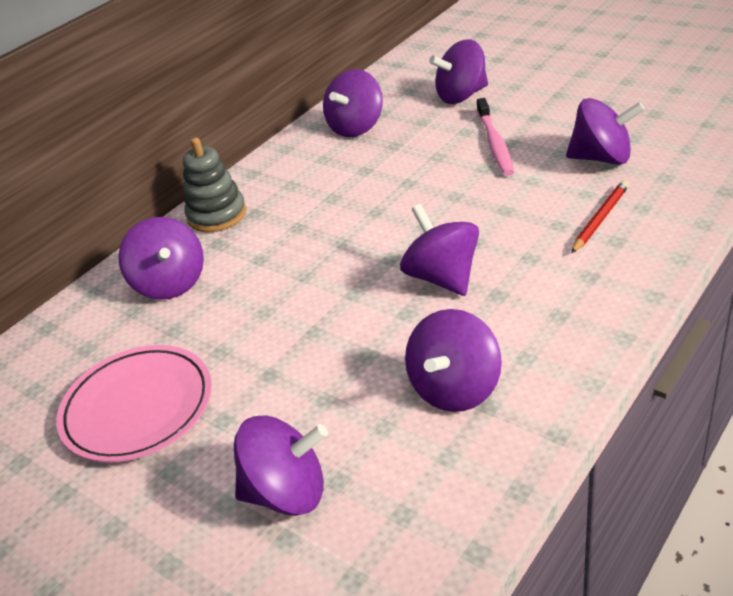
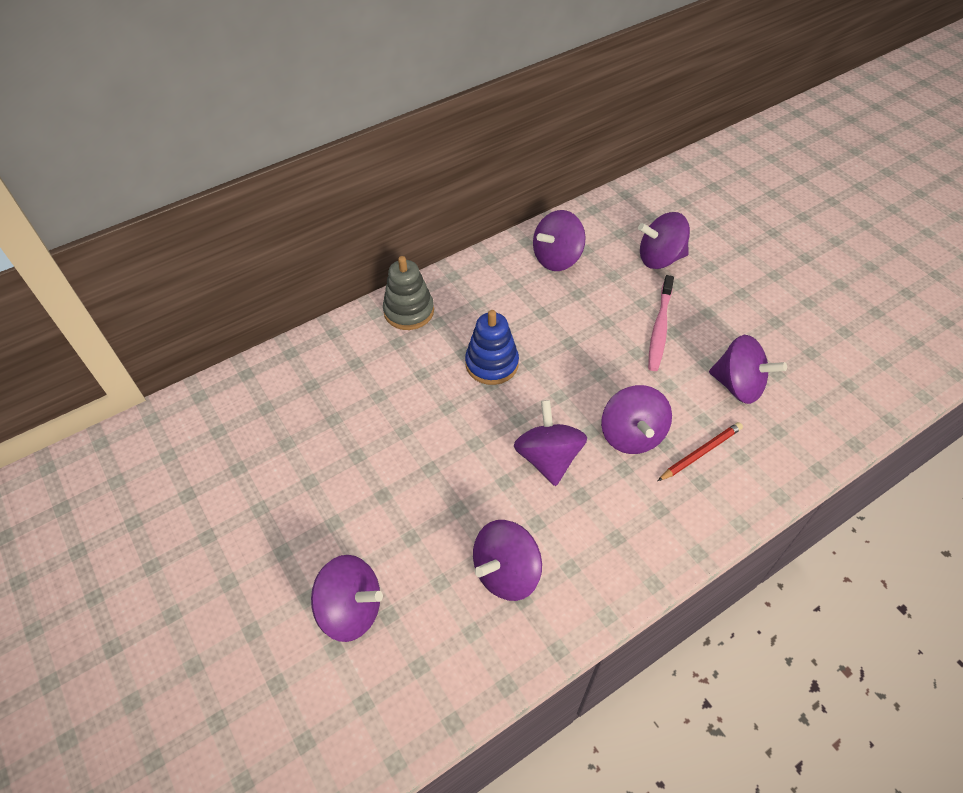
camera: 15 degrees right, 15 degrees up
pink plate [56,345,212,463] -> none
purple spinning top [118,217,204,300] -> purple spinning top moved to [601,385,672,454]
none -> blue stacking toy [465,310,519,385]

